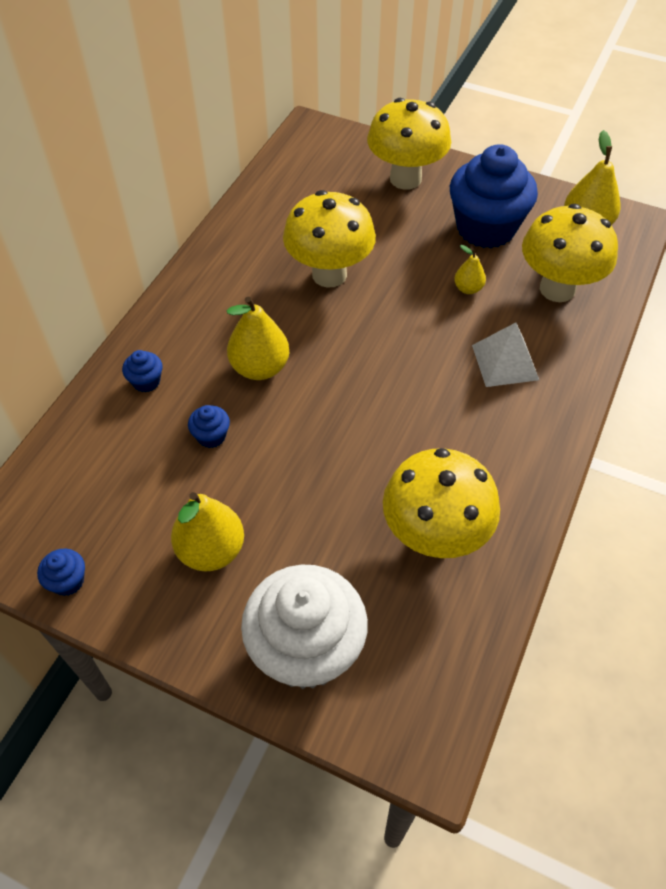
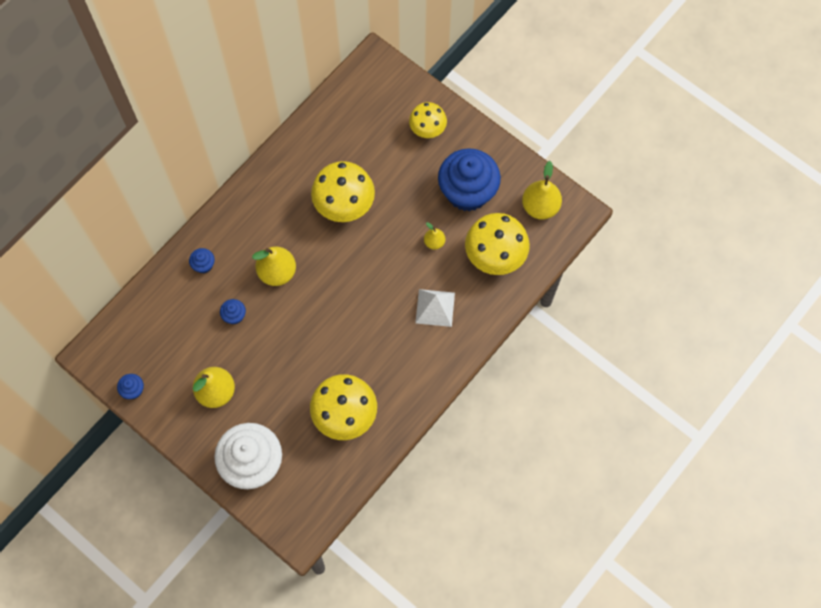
camera: 15 degrees right, 15 degrees up
yellow mushroom [367,98,451,190] -> yellow mushroom [409,102,447,138], size x0.62

